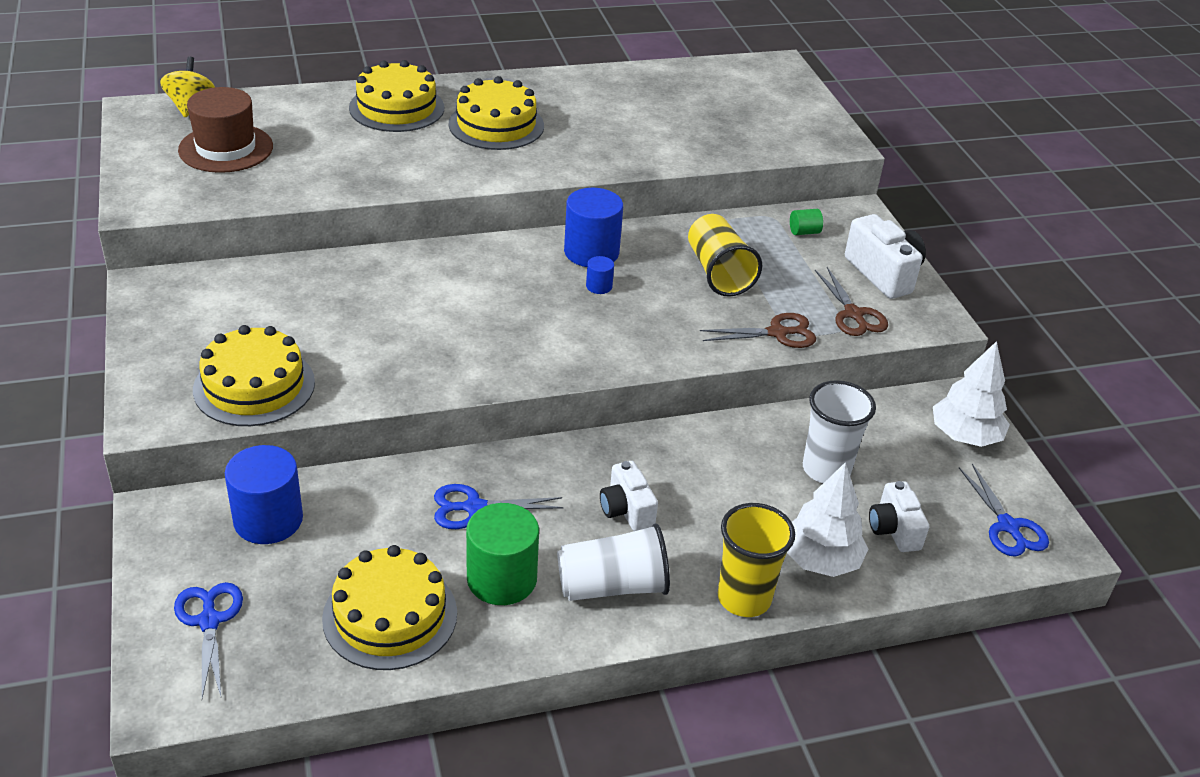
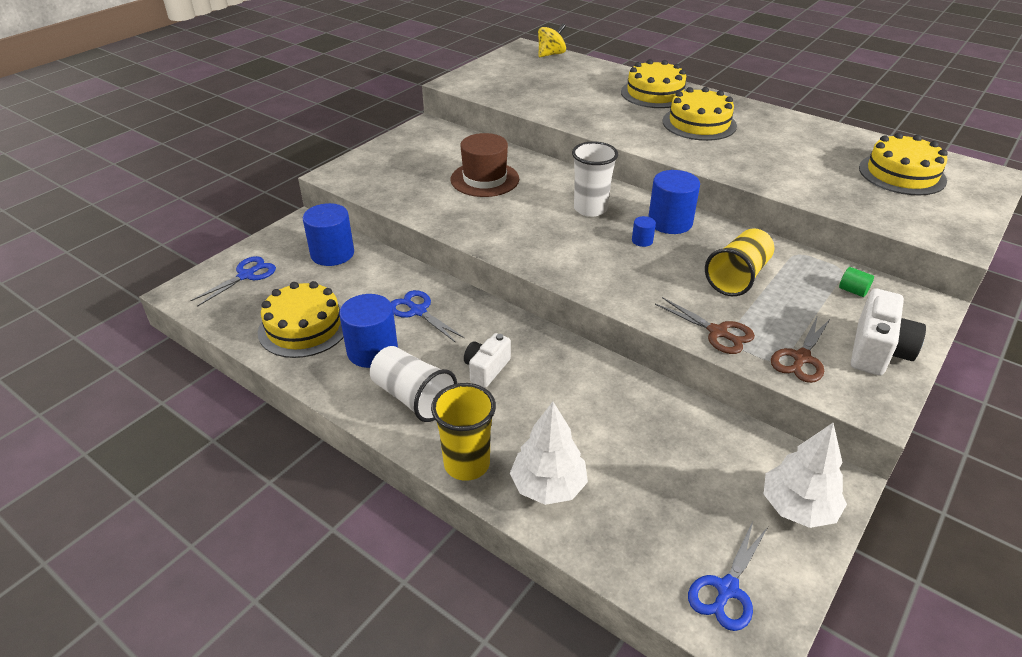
camera: 55 degrees right, 0 degrees up
brown hat [178,87,273,173] -> brown hat moved to [451,133,519,197]
yellow cake [193,325,315,426] -> yellow cake moved to [859,133,948,195]
green cylinder [466,503,539,605] -> blue cylinder [339,294,398,368]
white cup [803,380,876,483] -> white cup moved to [572,141,618,217]
white camera [869,481,929,552] -> none

